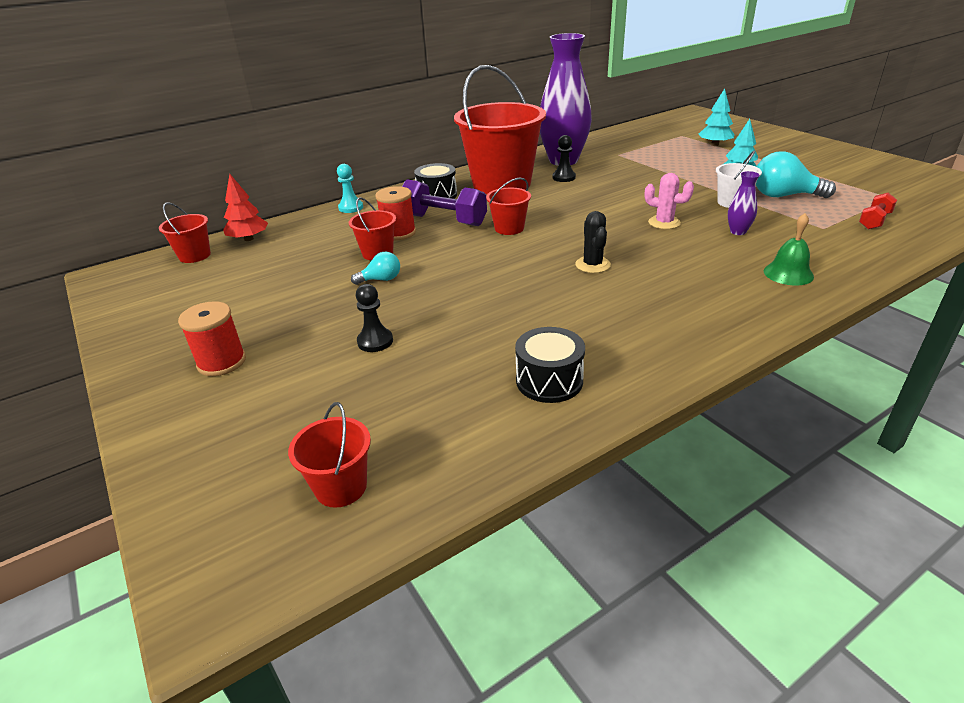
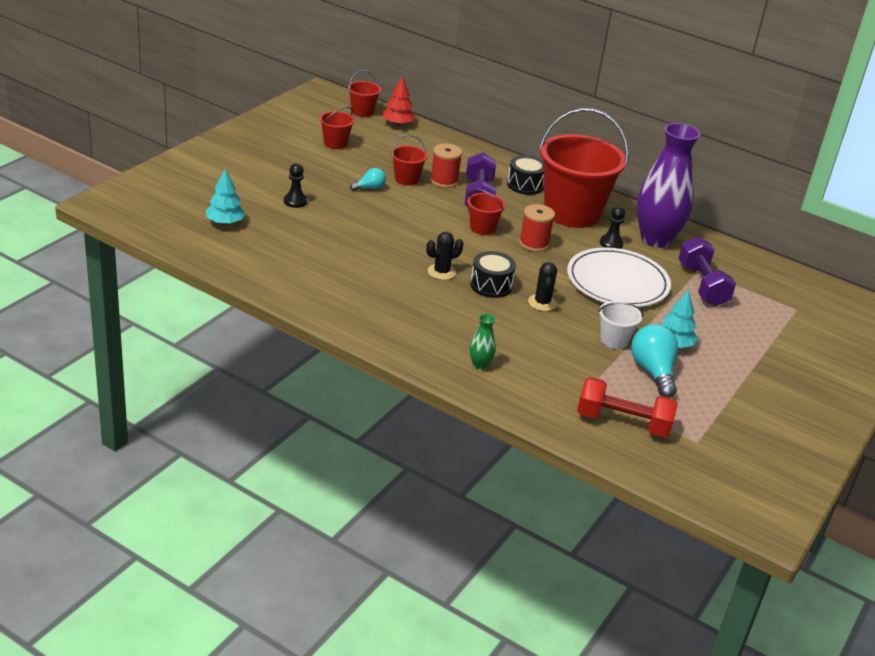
camera: 60 degrees right, 0 degrees up
red spool [178,301,246,376] -> red spool moved to [519,204,555,252]
red bucket [288,402,371,508] -> red bucket moved to [319,107,355,149]
turquoise pawn [337,164,363,213] -> none
turquoise light bulb [351,252,400,285] -> turquoise light bulb turned 75 degrees counterclockwise [350,168,386,191]
black drum [515,327,585,403] -> black drum moved to [470,251,516,298]
pink cactus [645,173,694,229] -> black cactus [528,262,557,311]
turquoise tree [699,88,735,146] -> turquoise tree moved to [206,169,246,225]
purple vase [728,171,760,235] -> none
green bell [763,213,814,285] -> green vase [470,314,496,370]
red dumbbell [859,193,897,229] -> red dumbbell [577,377,678,438], size x1.81
none -> white plate [567,247,671,307]
none -> purple dumbbell [678,236,736,306]

